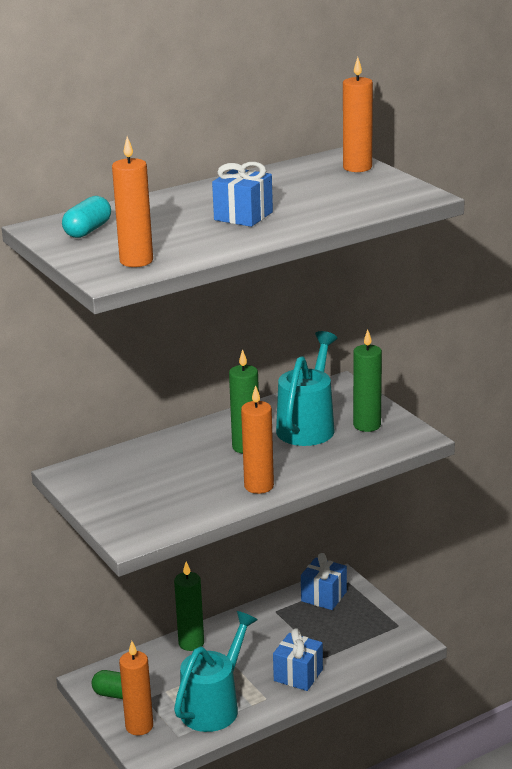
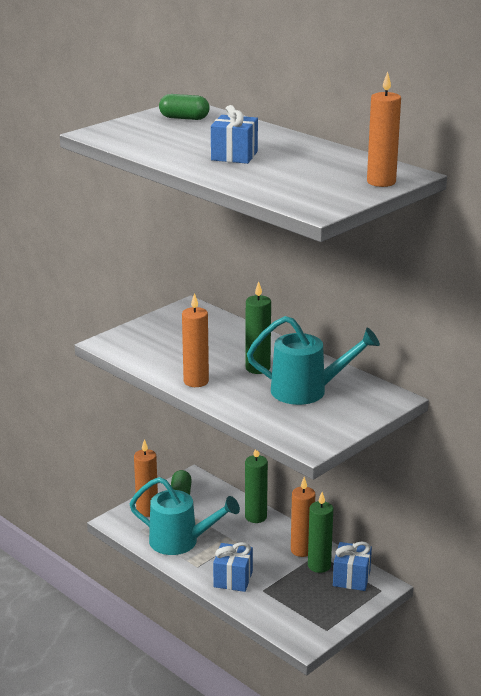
camera: 75 degrees right, 0 degrees up
turquoise capsule [62,196,111,238] -> green capsule [159,94,210,120]
orange candle [112,136,153,267] -> orange candle moved to [291,477,315,557]
green candle [353,330,382,432] -> green candle moved to [308,492,333,573]

